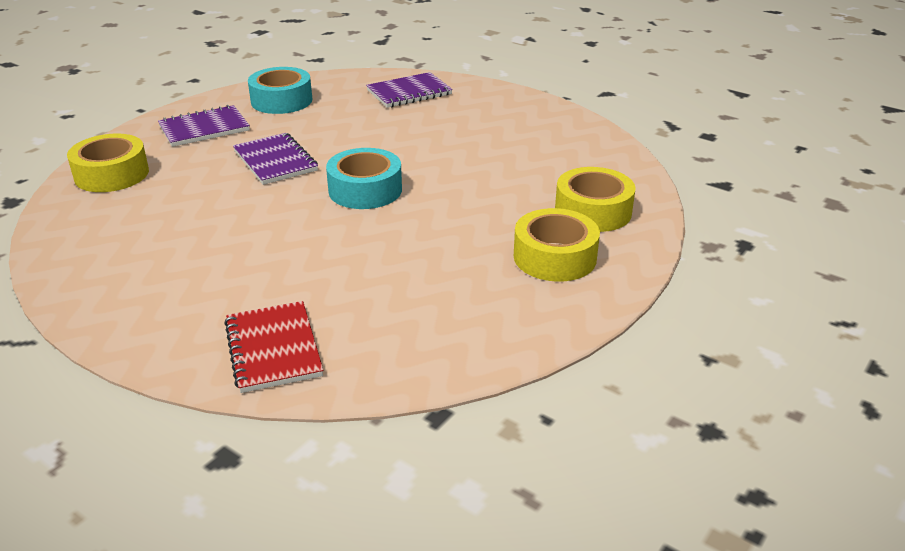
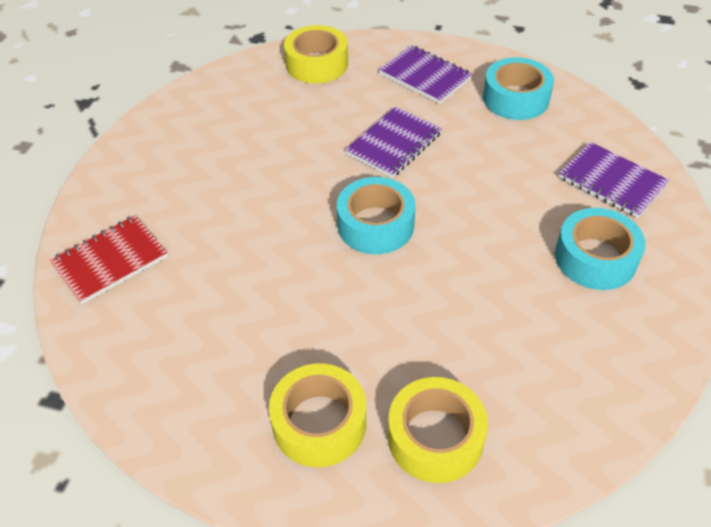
camera: 70 degrees right, 15 degrees up
none -> turquoise tape [555,208,646,290]

